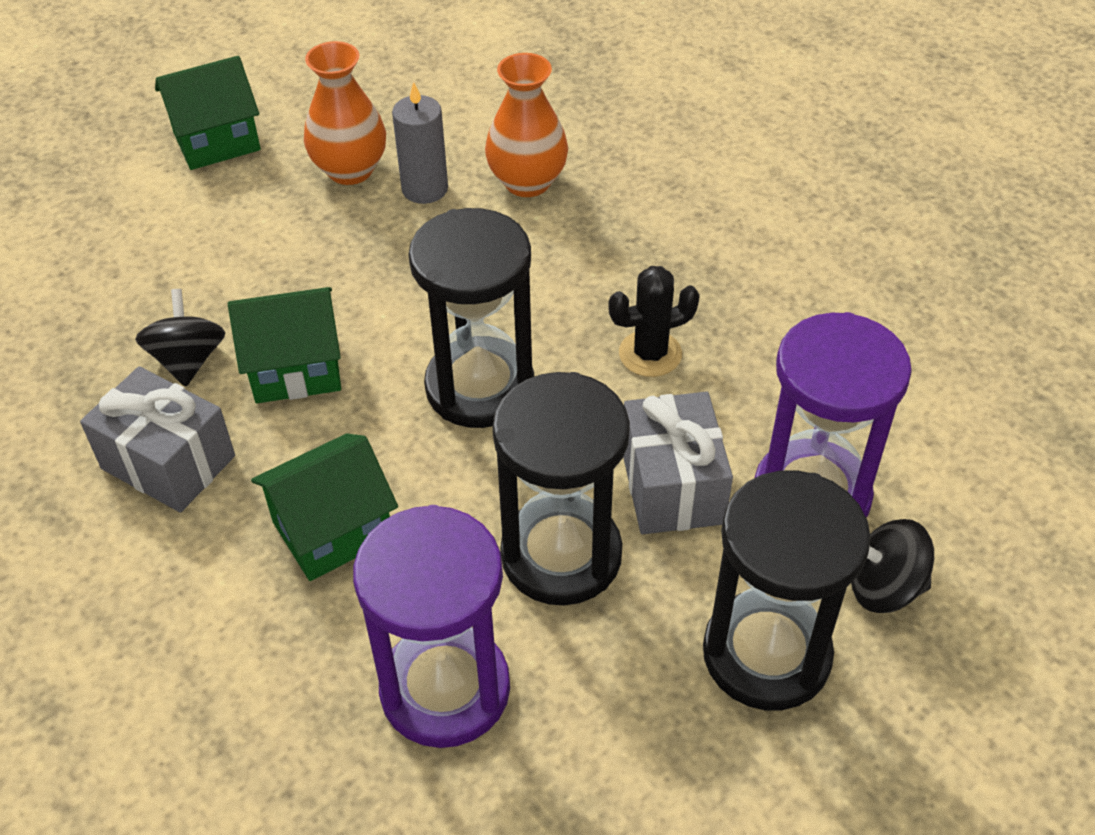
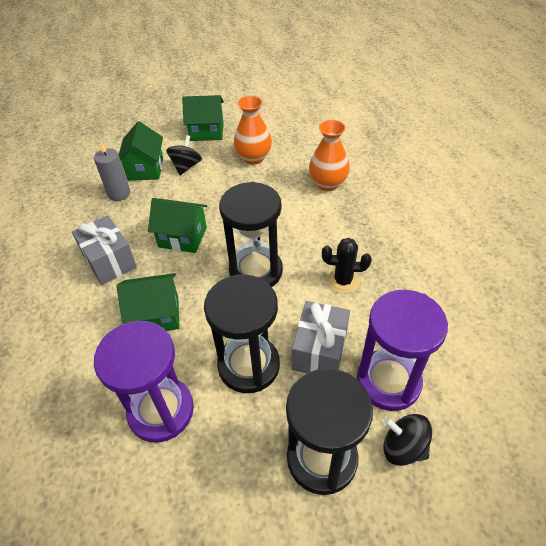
camera: 25 degrees right, 0 degrees up
black spinning top [135,289,226,387] -> black spinning top moved to [166,135,202,175]
grey candle [392,82,448,204] -> grey candle moved to [94,142,130,201]
none -> green house [119,121,163,181]

